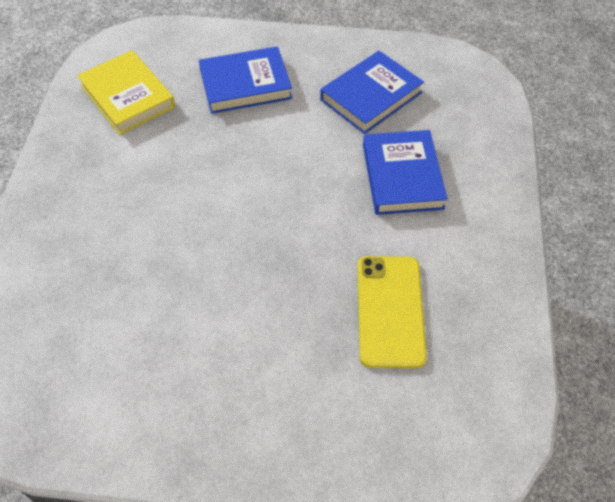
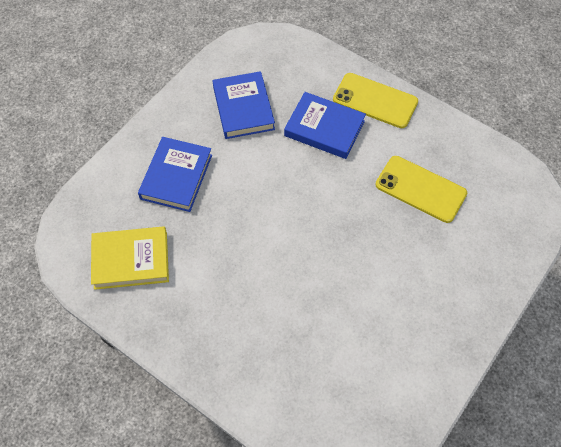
camera: 60 degrees left, 5 degrees up
none -> yellow phone [333,73,418,128]

